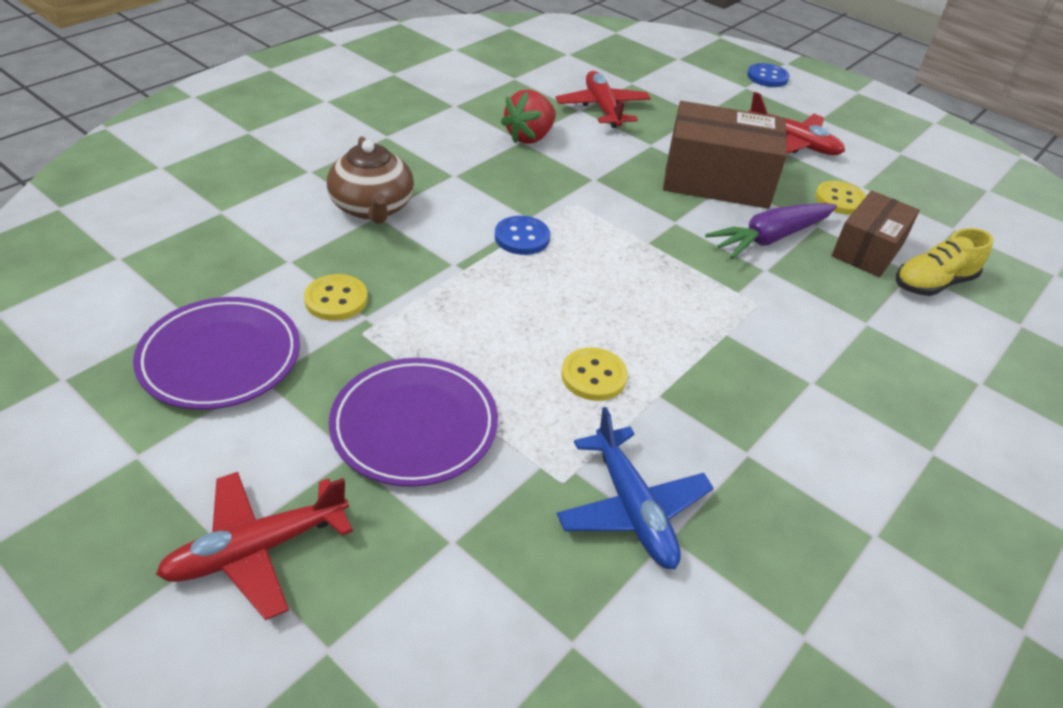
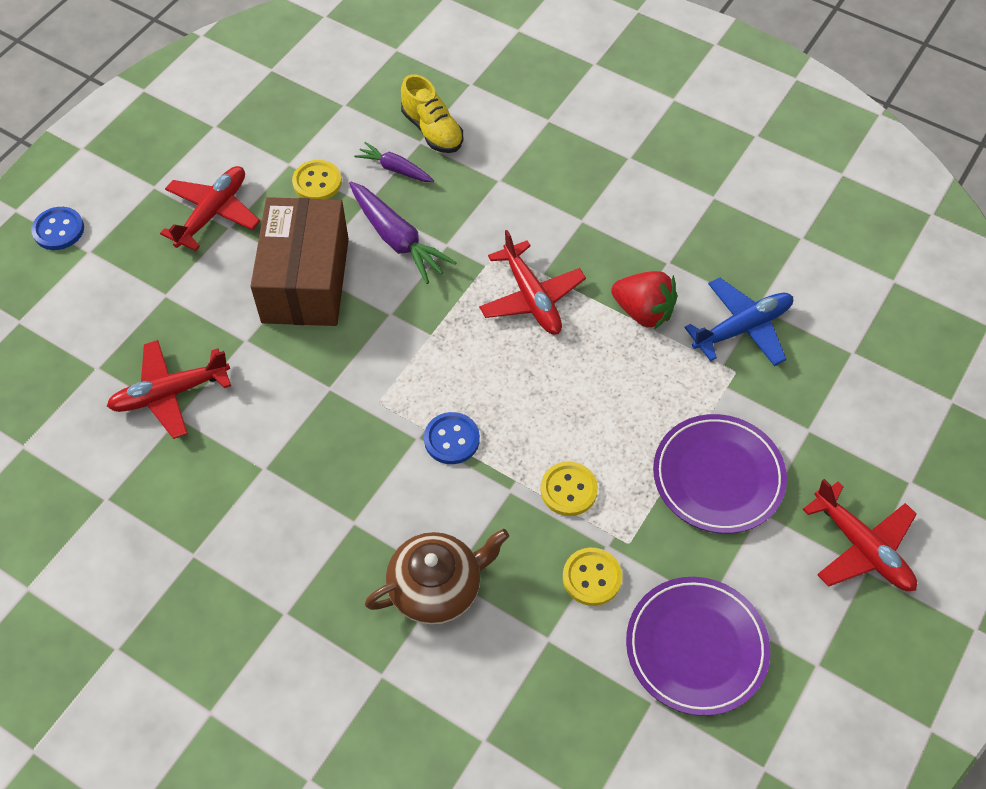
camera: 95 degrees left, 15 degrees up
red strawberry [501,89,556,144] -> red strawberry moved to [611,271,677,330]
yellow button [561,347,628,401] -> yellow button moved to [540,462,598,516]
brown box [832,191,920,277] -> purple carrot [354,142,434,182]
none -> red plane [479,230,586,335]

